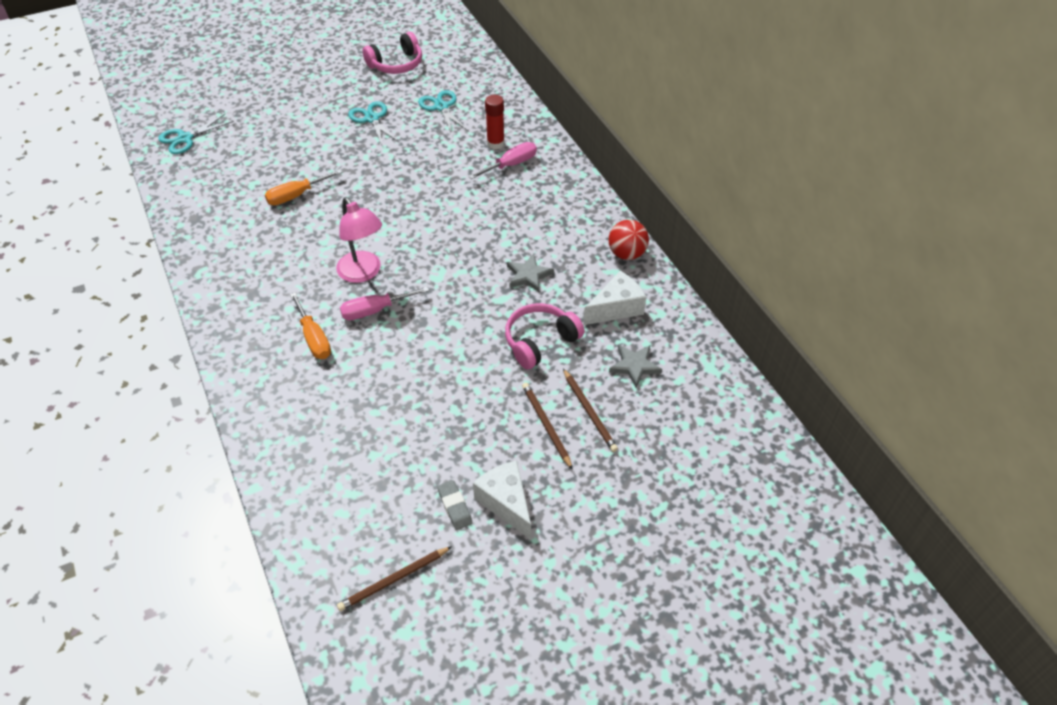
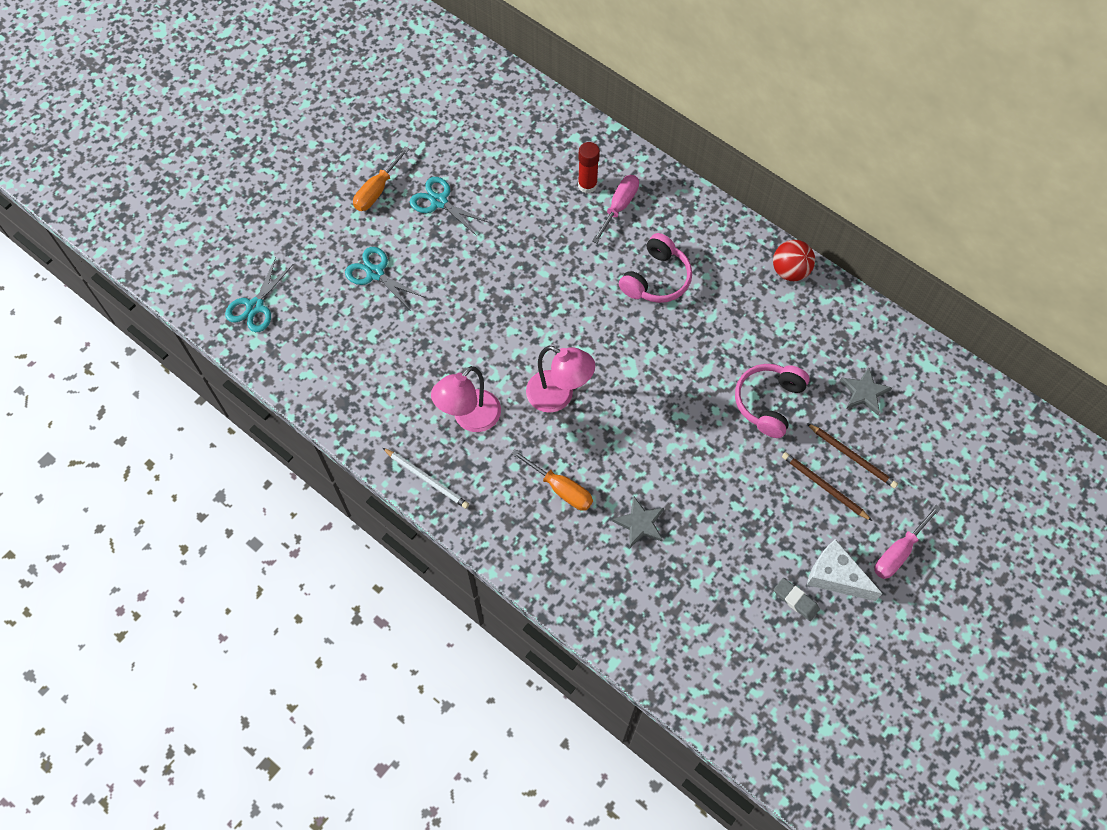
camera: 25 degrees left, 15 degrees up
orange screwdriver [265,169,343,205] -> orange screwdriver moved to [353,146,409,211]
brown pencil [337,546,452,611] -> none
pink screwdriver [340,287,429,320] -> pink screwdriver moved to [874,505,941,579]
pink headphones [363,32,422,74] -> pink headphones moved to [619,233,692,303]
turquoise scissors [418,90,468,134] -> turquoise scissors moved to [345,247,425,310]
grey star [507,254,554,292] -> grey star moved to [612,496,664,548]
white cheese [583,271,646,325] -> none
none -> white pencil [383,448,469,509]
none -> pink lamp [431,366,501,432]

